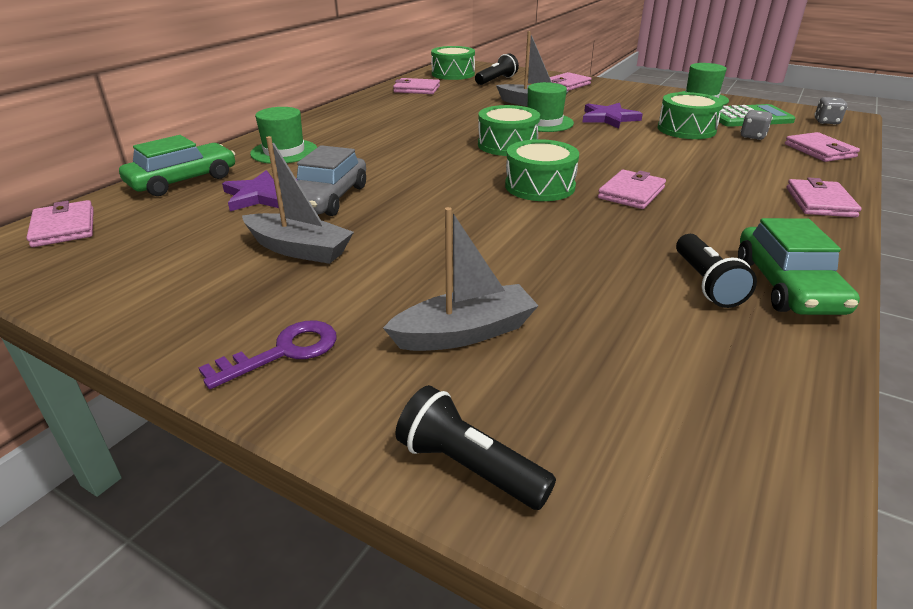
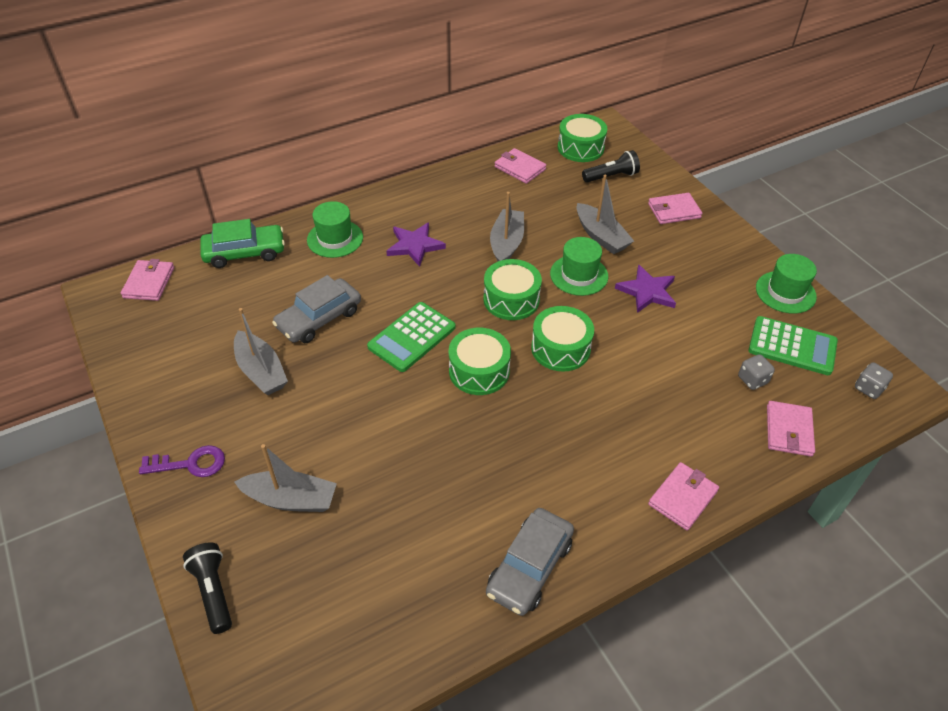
camera: 30 degrees right, 15 degrees up
purple star [222,170,297,211] -> purple star moved to [386,223,446,267]
pink wallet [598,170,666,209] -> none
green drum [657,92,724,139] -> green drum moved to [531,306,594,371]
black flashlight [676,234,757,308] -> none
green car [738,218,860,315] -> grey car [486,508,574,616]
none -> green calculator [367,302,456,372]
none -> grey boat [490,192,524,261]

